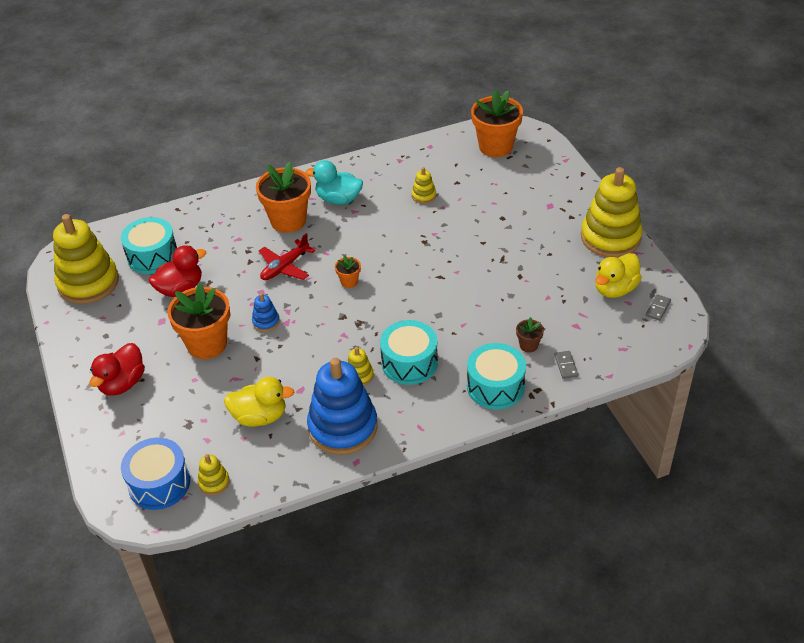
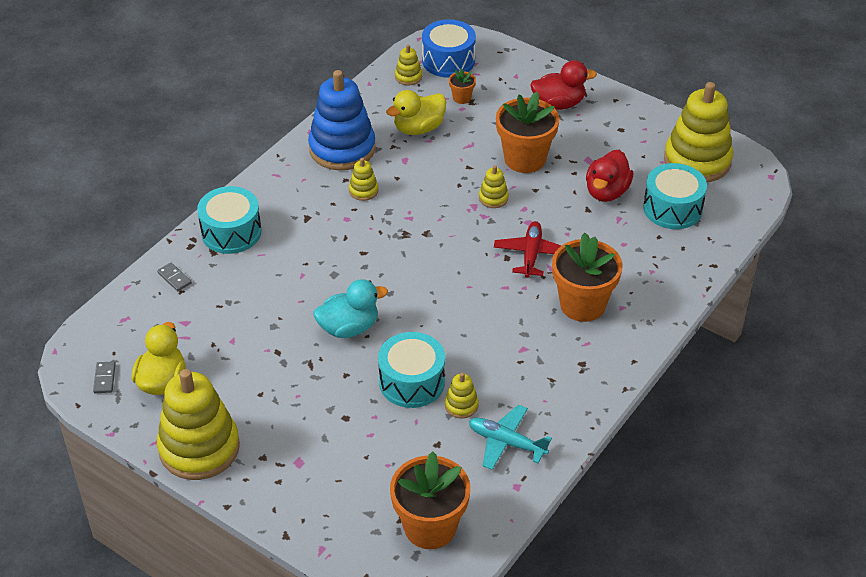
camera: 145 degrees right, 0 degrees up
red duck [89,343,145,396] -> red duck turned 90 degrees clockwise [530,60,597,110]
blue stacking toy [252,293,280,332] -> yellow stacking toy [479,165,509,208]
turquoise duck [305,160,363,205] -> turquoise duck moved to [314,279,388,338]
orange flower pot [335,255,361,288] -> orange flower pot moved to [449,69,476,104]
turquoise drum [380,320,438,385] -> turquoise drum moved to [378,332,445,408]
brown flower pot [516,317,544,353] -> none
none -> turquoise plane [469,405,552,470]

